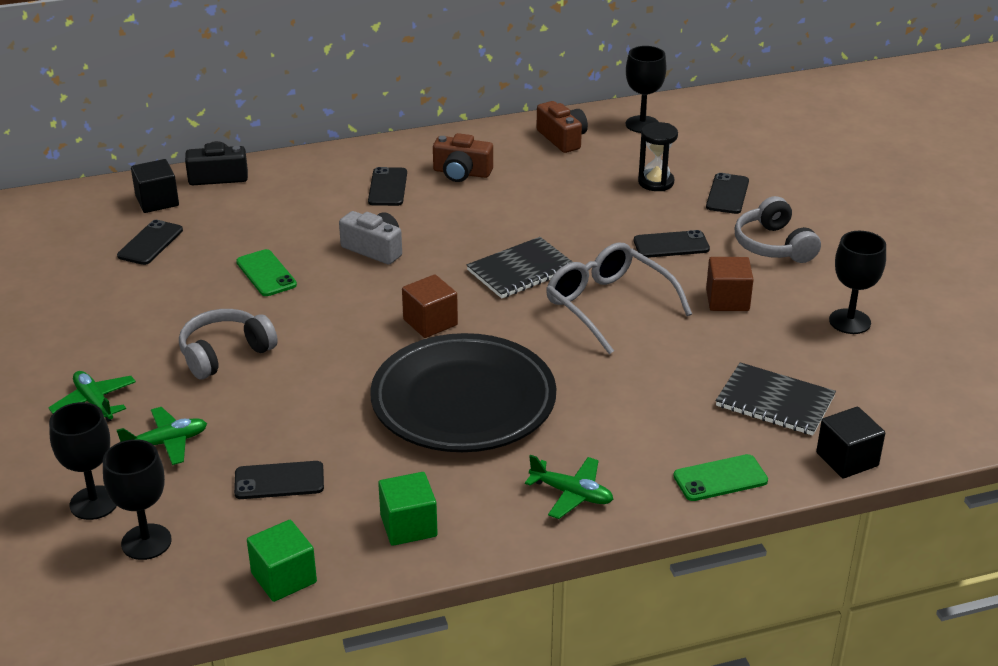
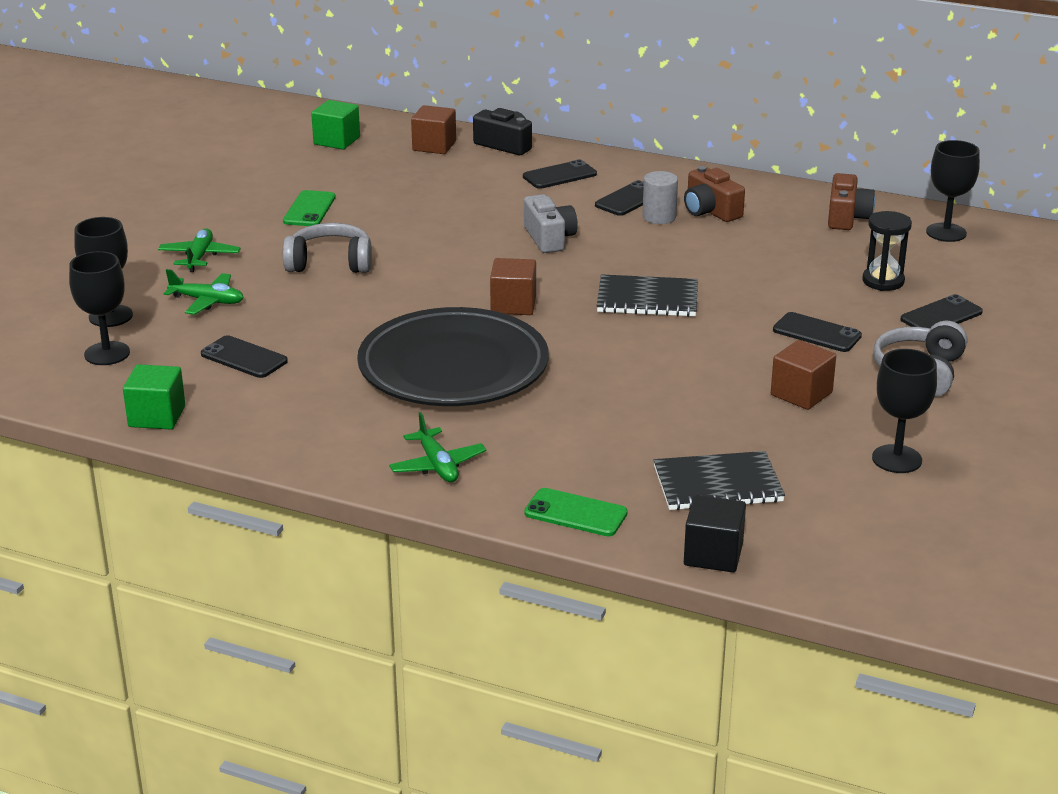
camera: 40 degrees right, 5 degrees down
black phone [117,220,183,265] -> black phone moved to [523,159,597,189]
black cube [131,159,179,213] -> brown cube [411,105,456,154]
green phone [236,249,297,296] -> green phone moved to [283,190,336,226]
green cube [378,472,438,546] -> green cube moved to [311,100,360,150]
grey glasses [546,242,692,354] -> none
black notebook [716,362,836,436] -> black notebook turned 75 degrees counterclockwise [654,451,785,510]
none -> grey cylinder [642,171,678,224]

